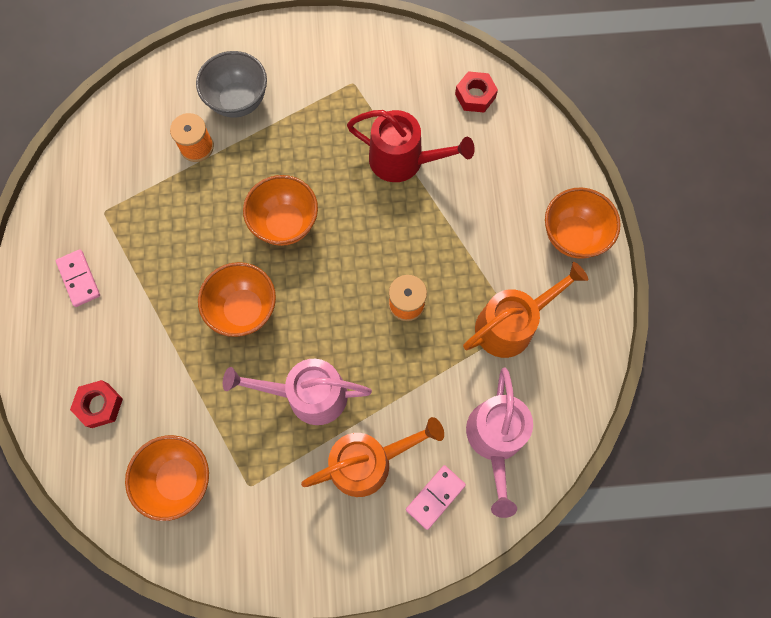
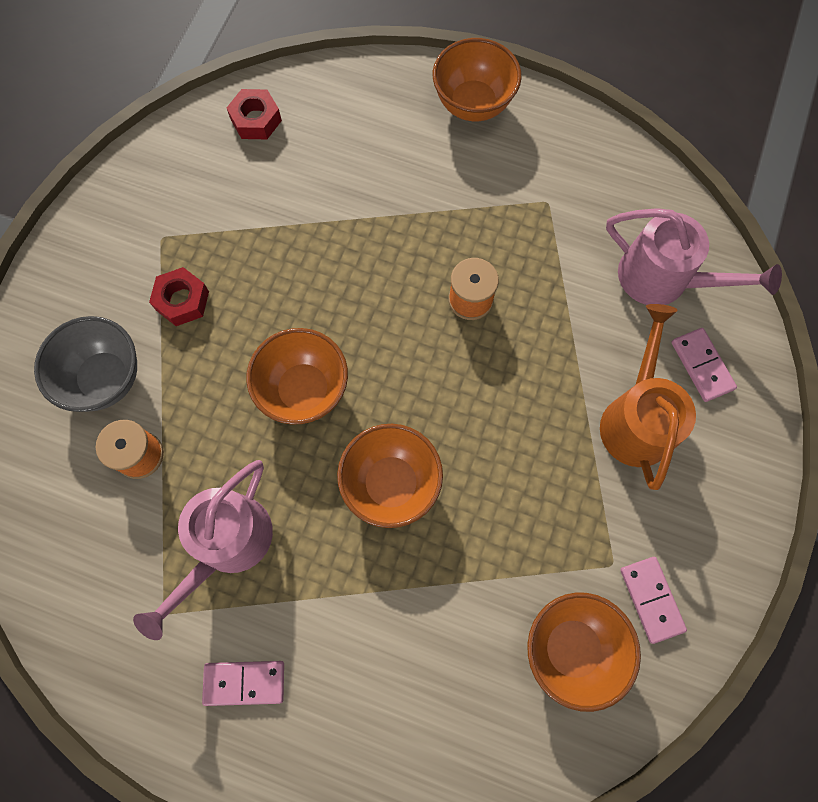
camera: 65 degrees left, 0 degrees up
red nut [70,380,123,428] -> red nut moved to [149,267,209,326]
pink watering can [223,359,372,425] -> pink watering can moved to [133,460,273,640]
red watering can [347,110,475,182] -> none
orange watering can [463,262,588,358] -> none
none -> pink domino [620,557,687,644]

